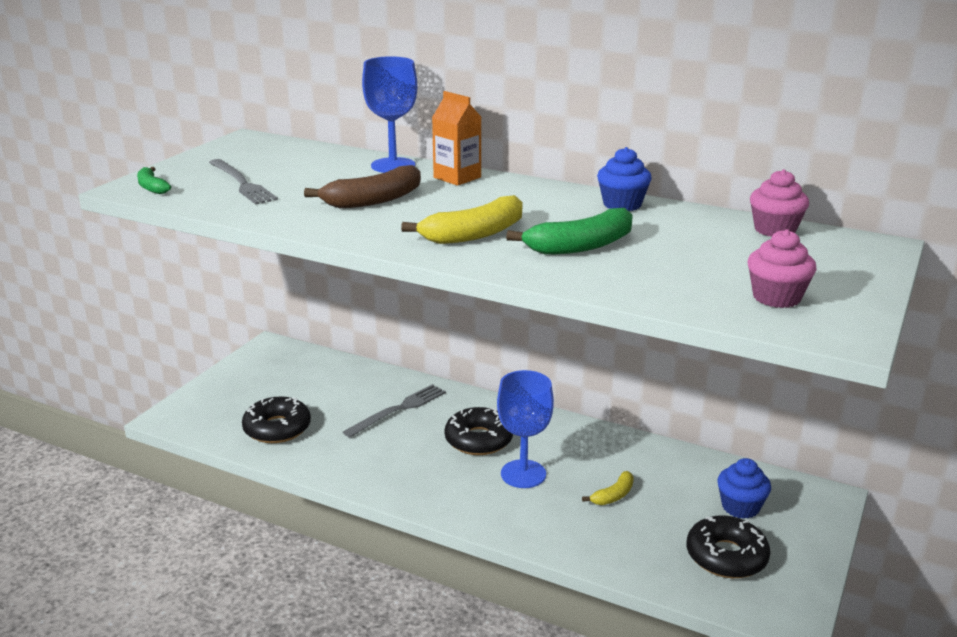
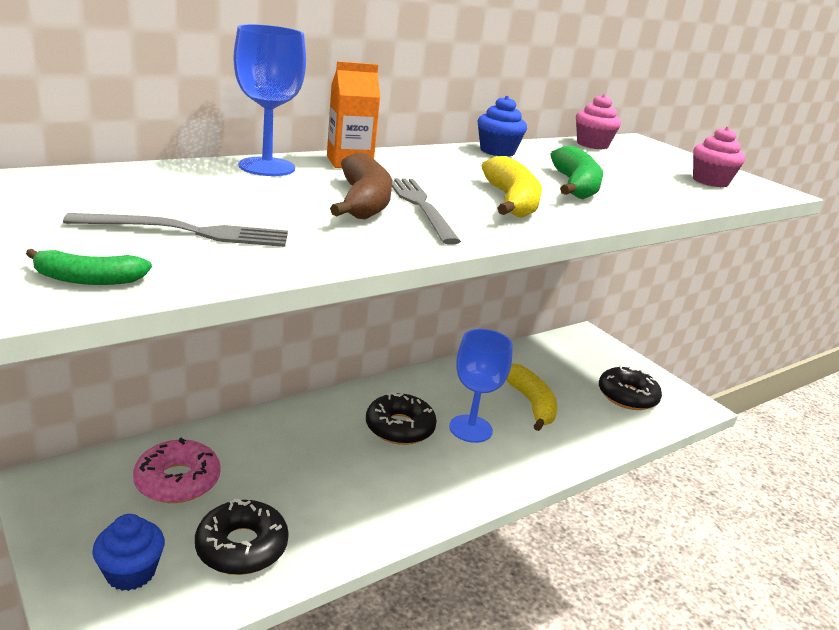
camera: 65 degrees left, 0 degrees up
grey fork [343,384,446,438] -> grey fork moved to [392,178,461,245]
yellow banana [582,471,634,505] -> yellow banana [506,364,557,431], size x1.78
blue cupcake [717,458,771,519] -> blue cupcake moved to [92,514,165,591]
none -> pink donut [133,438,221,503]

